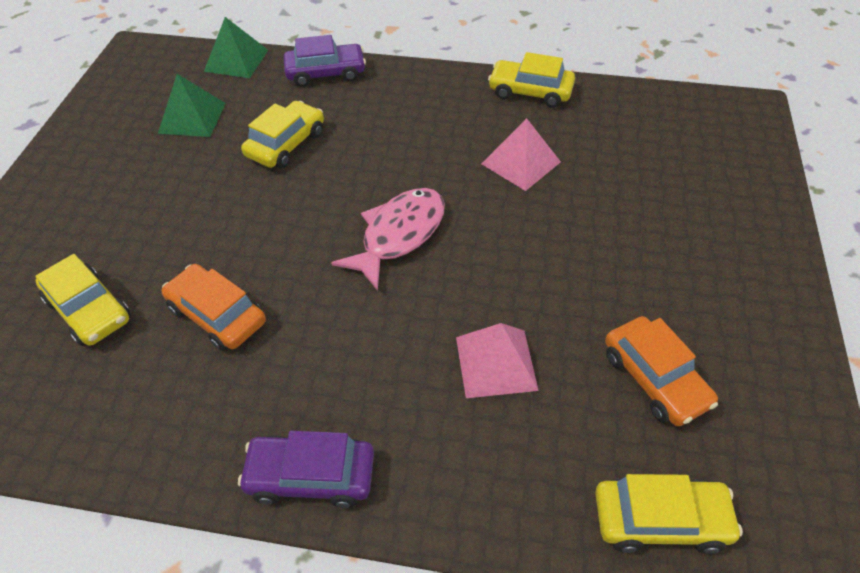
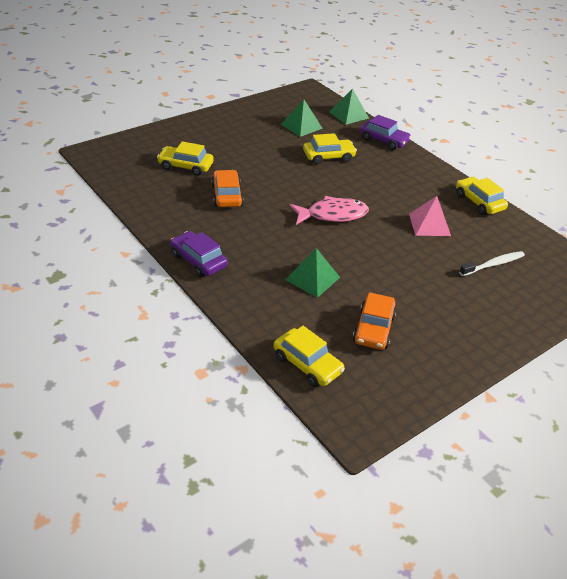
camera: 40 degrees right, 10 degrees down
yellow car [35,254,131,346] -> yellow car turned 105 degrees clockwise [157,141,214,176]
pink pyramid [456,323,539,398] -> green pyramid [285,248,340,298]
none -> white toothbrush [459,251,525,276]

